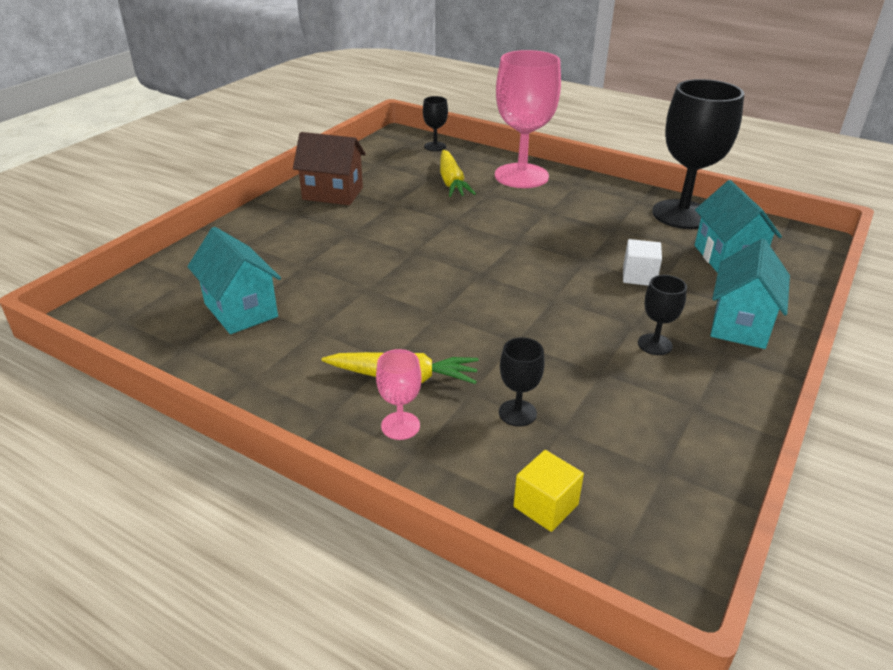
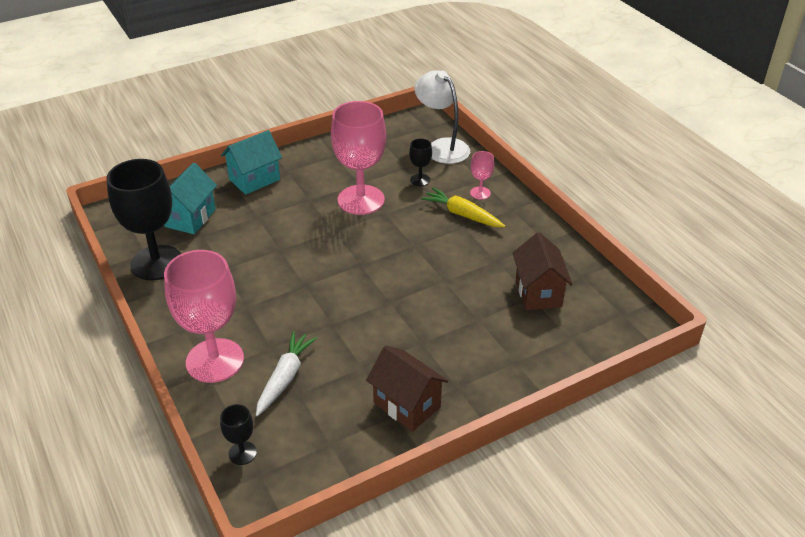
camera: 150 degrees left, 5 degrees up
turquoise house [187,227,281,334] -> brown house [513,232,573,310]
yellow carrot [440,150,476,197] -> white carrot [256,331,317,416]
yellow cube [514,450,584,532] -> white lamp [415,70,470,164]
white cube [623,239,662,286] -> none
black goblet [638,275,687,355] -> none
none -> pink goblet [331,101,386,215]

